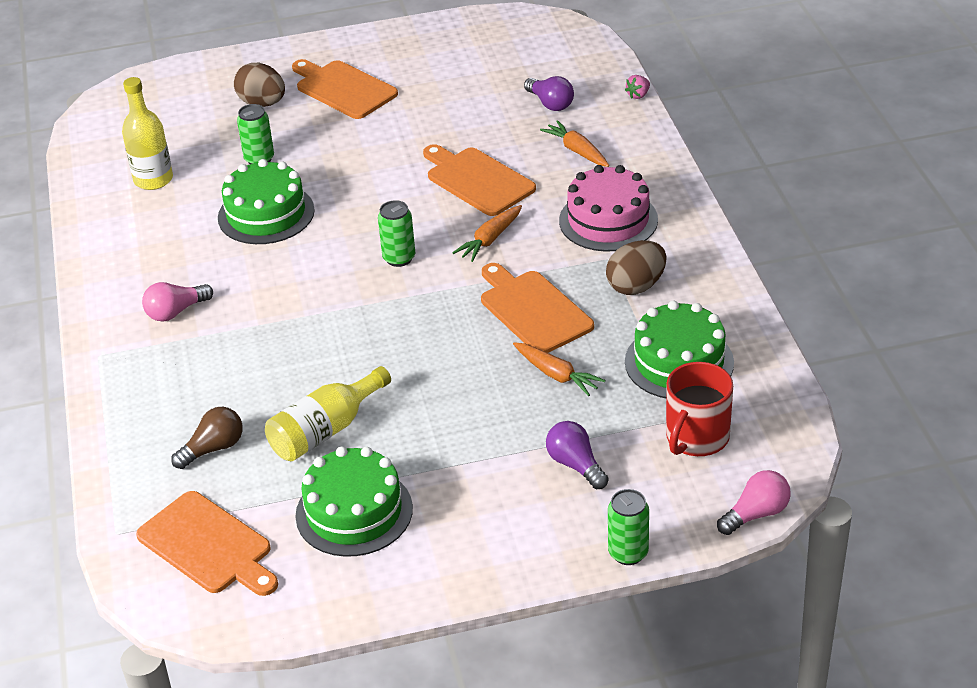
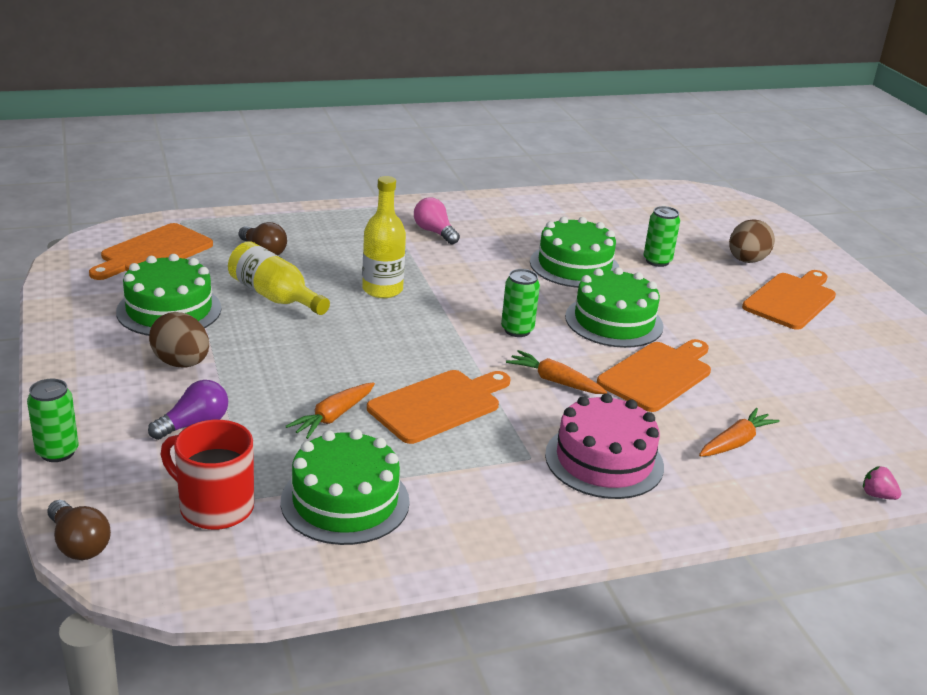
camera: 80 degrees right, 10 degrees down
yellow bottle [122,77,173,190] -> yellow bottle moved to [362,176,406,298]
purple light bulb [524,76,574,111] -> none
brown egg [606,240,667,295] -> brown egg moved to [149,312,209,367]
pink light bulb [717,470,791,535] -> brown light bulb [48,500,111,560]
none -> green cake [565,267,663,348]

